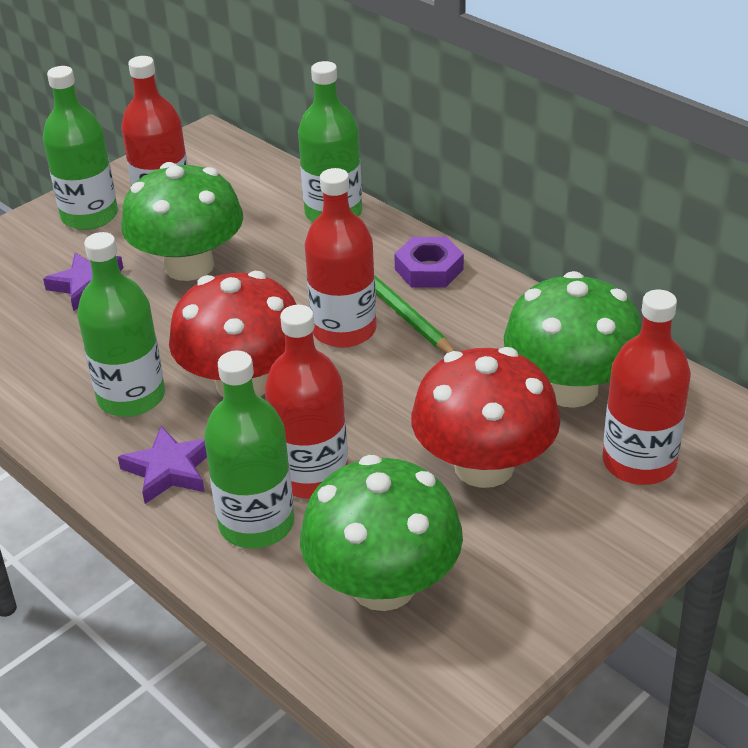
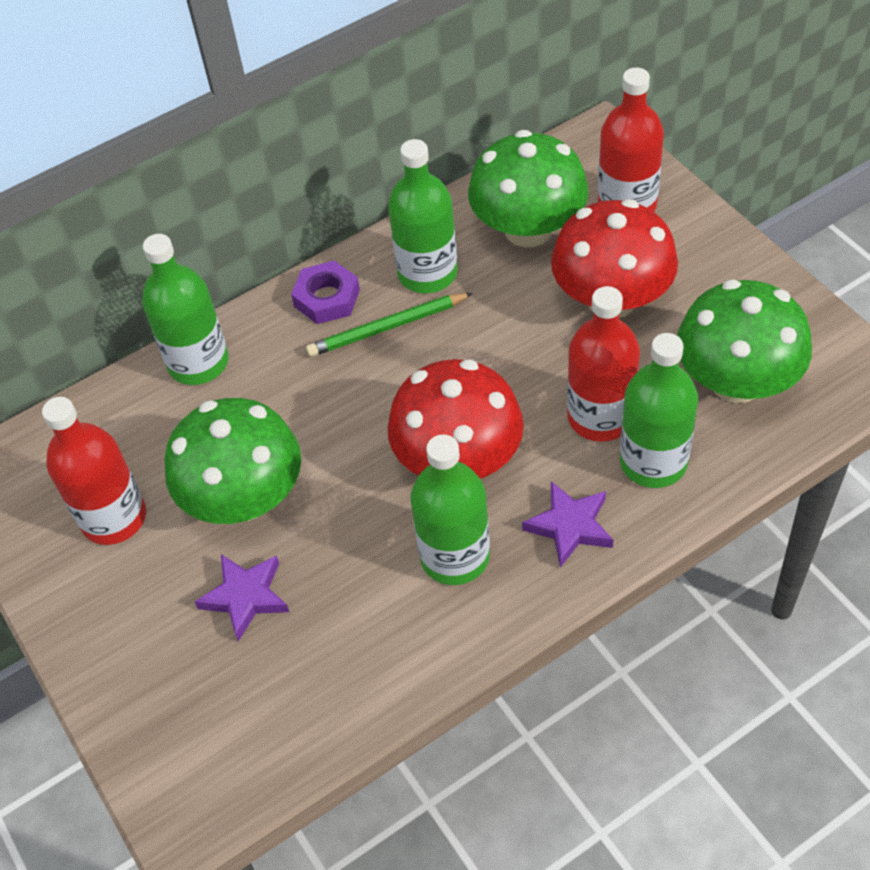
camera: 75 degrees left, 15 degrees up
green bottle [43,66,118,230] -> green bottle moved to [388,139,458,293]
red bottle [305,168,376,348] -> none

